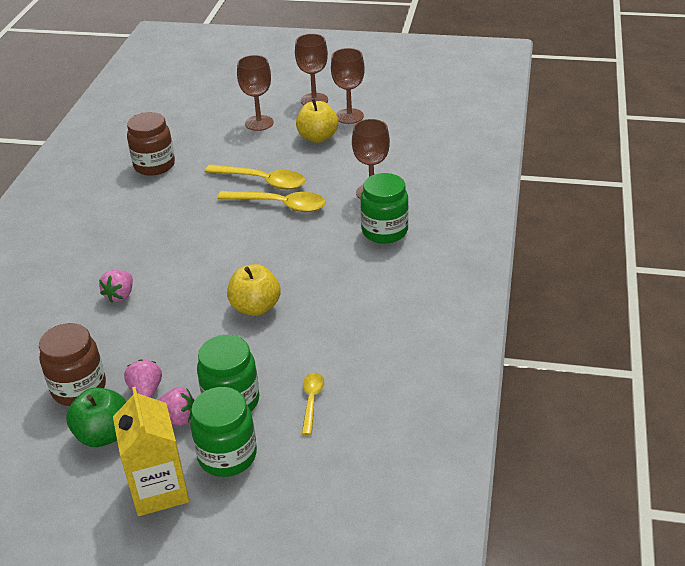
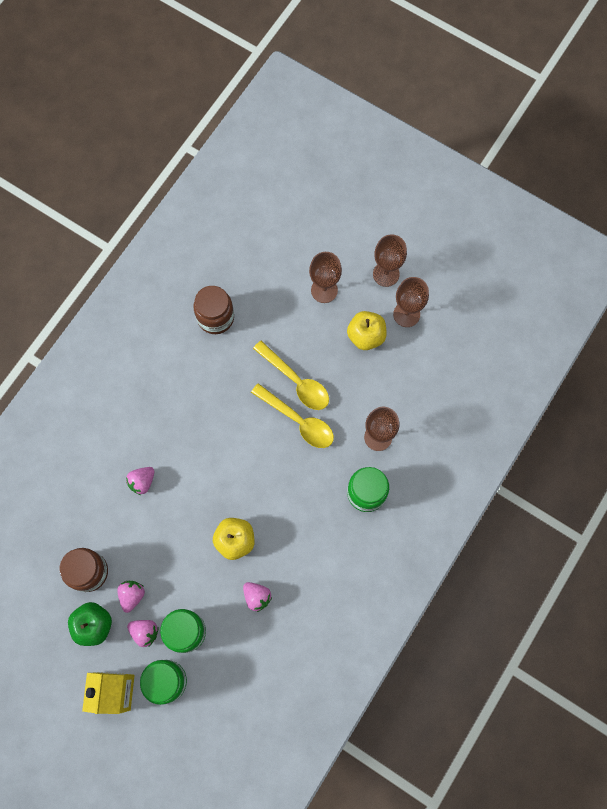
camera: 20 degrees right, 35 degrees up
yellow spoon [302,373,324,435] -> none
none -> pink strawberry [243,582,272,612]

